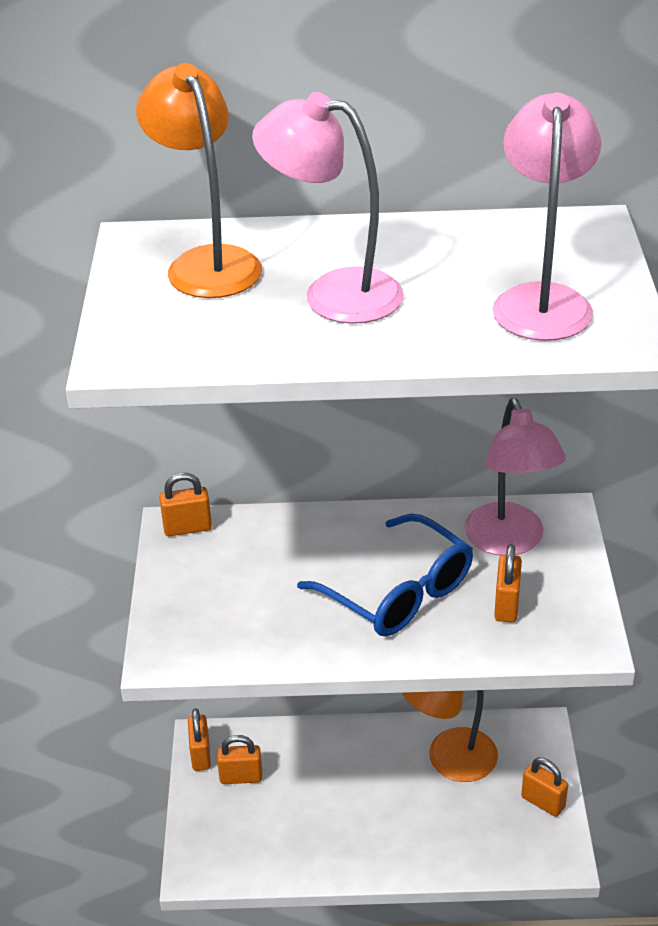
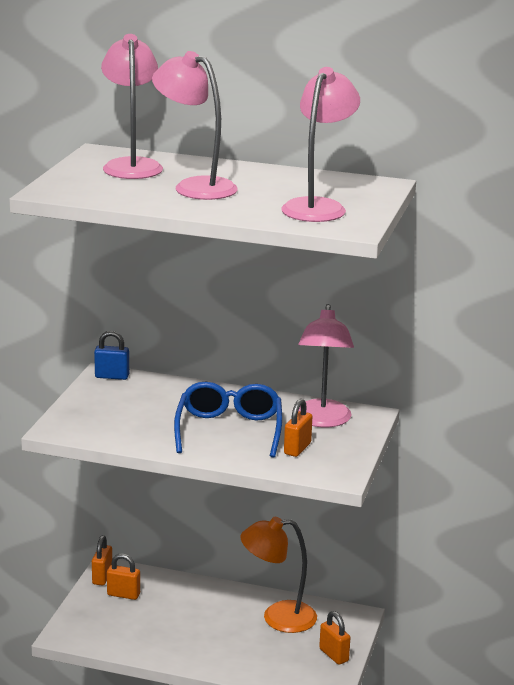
camera: 15 degrees right, 15 degrees down
orange lamp [136,63,262,298] -> pink lamp [101,34,163,179]
orange padlock [159,473,212,536] -> blue padlock [94,331,129,380]
blue glasses [297,514,473,636] -> blue glasses turned 150 degrees counterclockwise [174,382,282,458]

